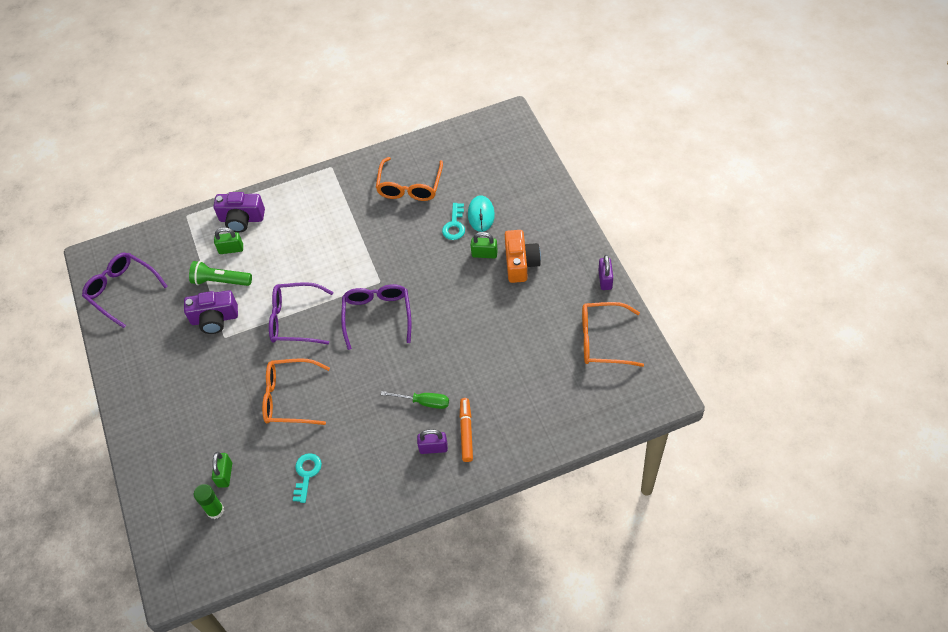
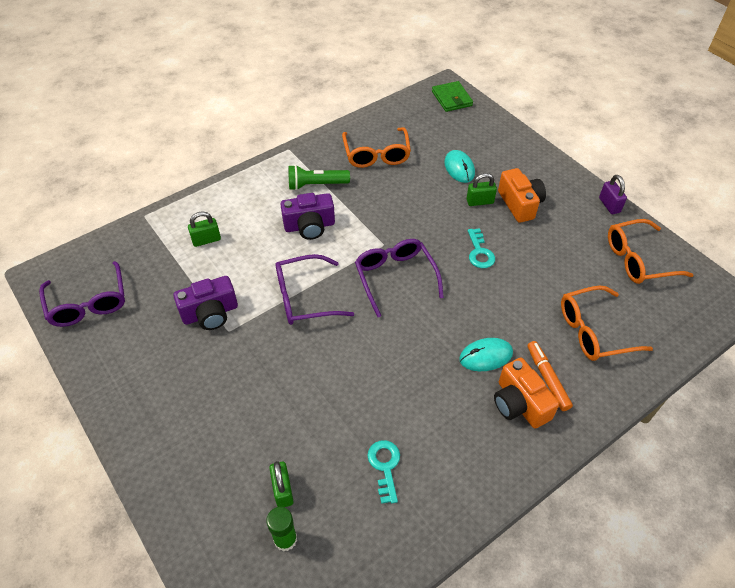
camera: 20 degrees left, 5 degrees down
purple glasses [82,252,168,328] -> purple glasses turned 135 degrees counterclockwise [39,261,125,327]
green flashlight [189,261,252,286] -> green flashlight moved to [288,165,350,190]
purple camera [213,192,265,232] -> purple camera moved to [280,193,335,240]
orange glasses [262,358,330,425] -> orange glasses moved to [561,286,653,361]
green screwdriver [381,391,449,409] -> turquoise mouse [459,338,513,371]
purple padlock [417,429,448,454] -> orange camera [494,358,559,429]
turquoise key [442,203,465,240] -> turquoise key moved to [468,228,495,268]
none -> green wallet [432,81,473,112]

